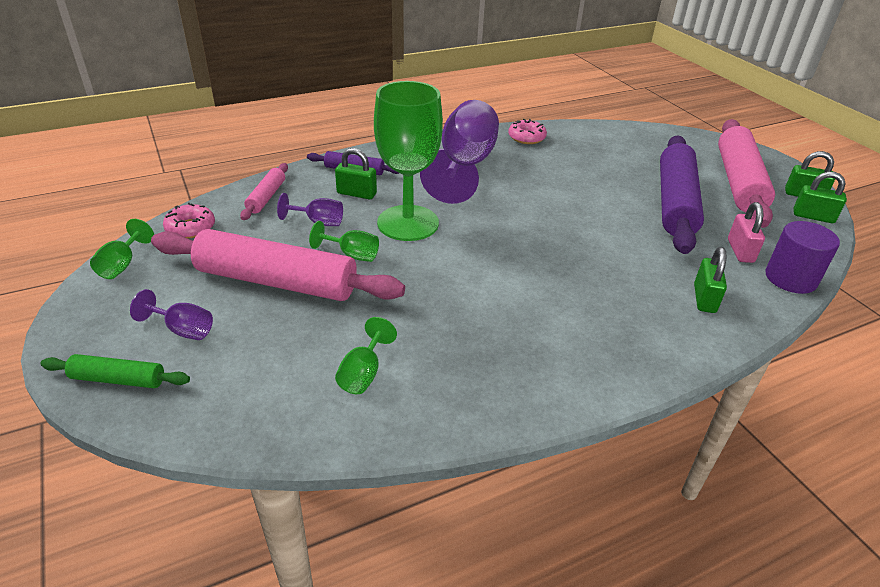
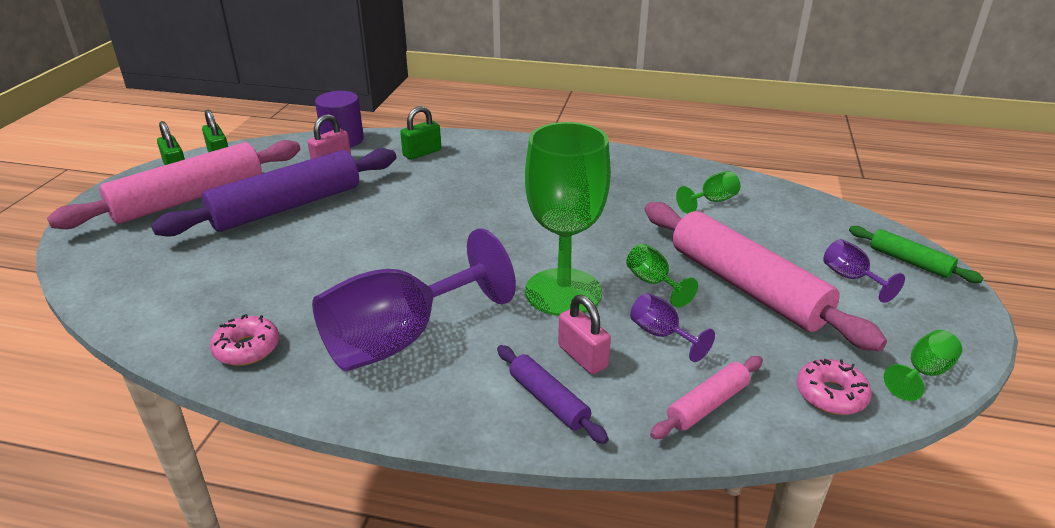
camera: 140 degrees left, 5 degrees down
green padlock [335,148,377,199] -> pink padlock [558,295,611,374]

